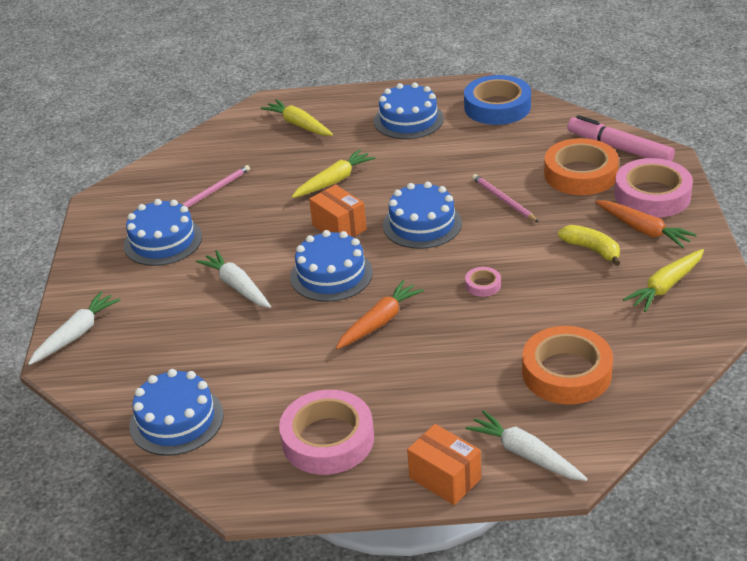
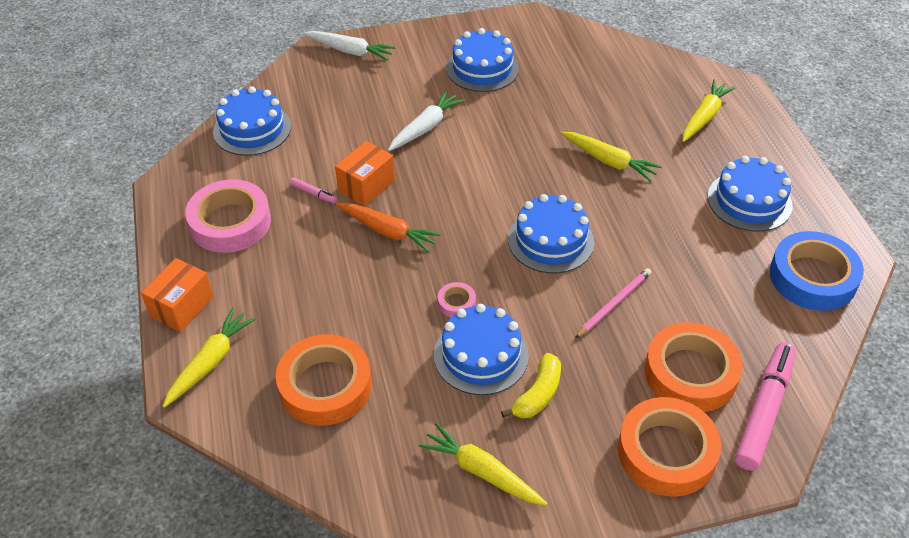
camera: 75 degrees right, 10 degrees up
pink pencil [182,165,250,208] -> none
blue cake [290,230,373,302] -> blue cake moved to [434,304,529,395]
orange box [309,185,366,237] -> orange box moved to [335,141,395,206]
white carrot [465,410,588,481] -> yellow carrot [163,308,256,408]
orange carrot [595,200,697,248] -> none
pink tape [614,158,693,218] -> orange tape [618,397,722,497]
none -> pink marker [290,178,337,203]

